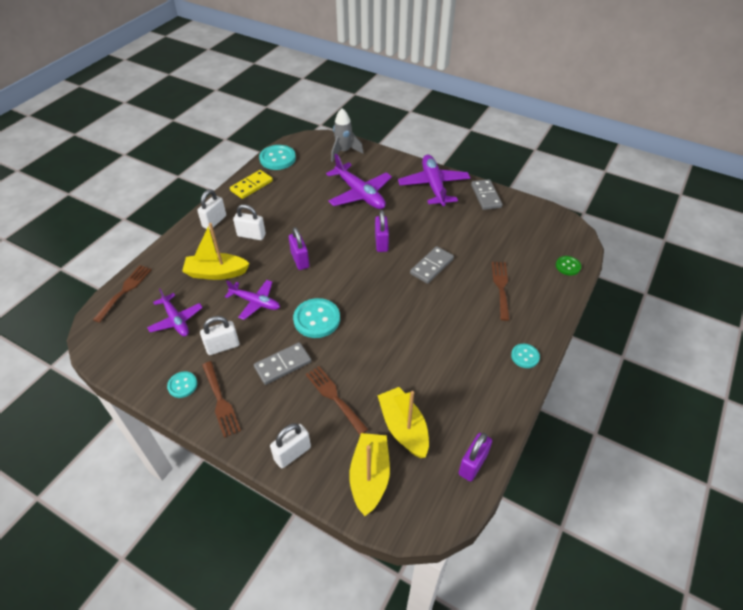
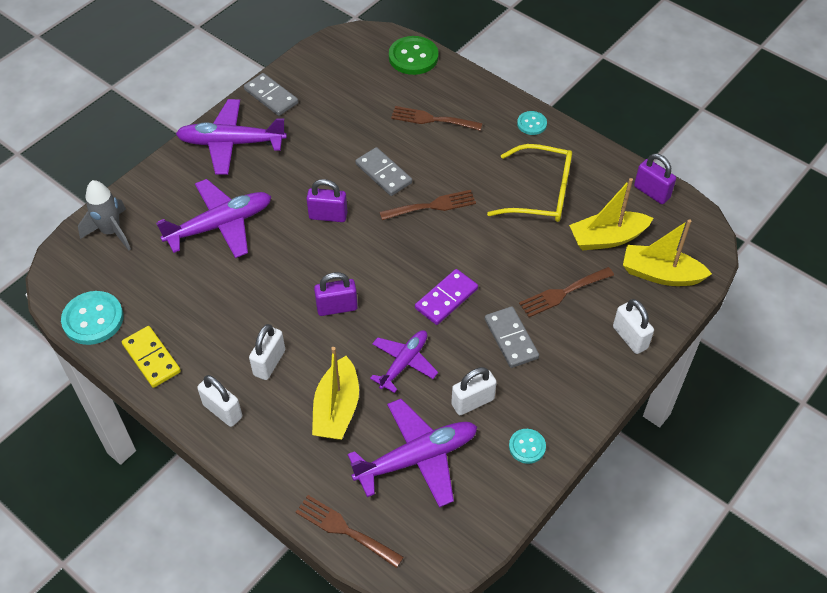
camera: 80 degrees left, 5 degrees up
purple plane [147,289,203,336] -> purple plane [348,399,477,508], size x1.59
white padlock [200,316,239,355] -> white padlock turned 75 degrees clockwise [451,367,497,415]
brown fork [202,361,241,438] -> brown fork moved to [379,190,476,220]
turquoise button [293,298,340,338] -> purple domino [415,269,478,325]
grey domino [471,179,502,210] -> grey domino turned 45 degrees clockwise [244,73,298,116]
green button [556,256,581,276] -> green button [389,36,438,75], size x1.77
none -> yellow glasses [487,144,572,222]

